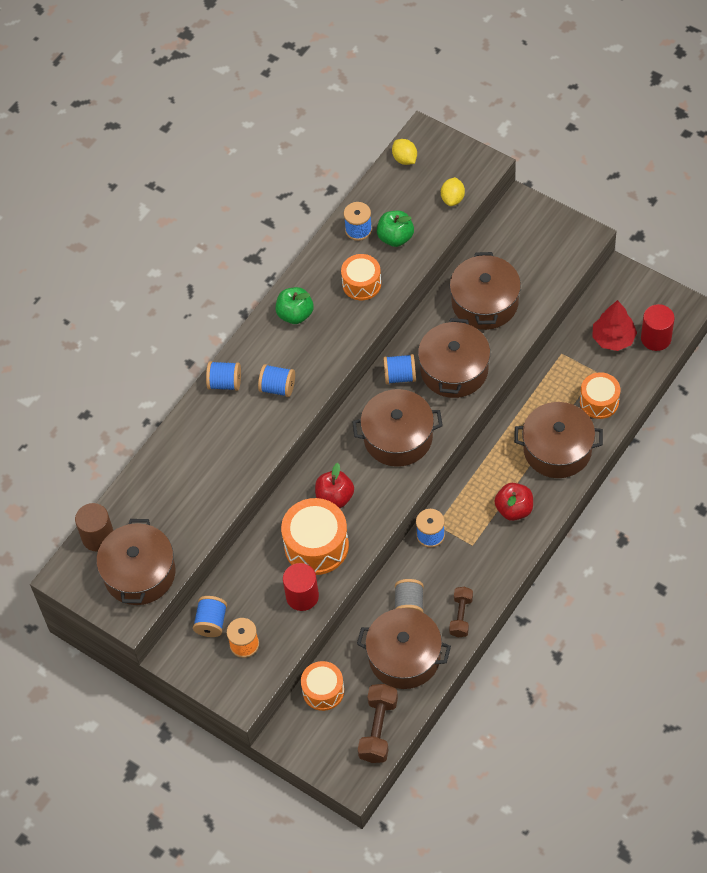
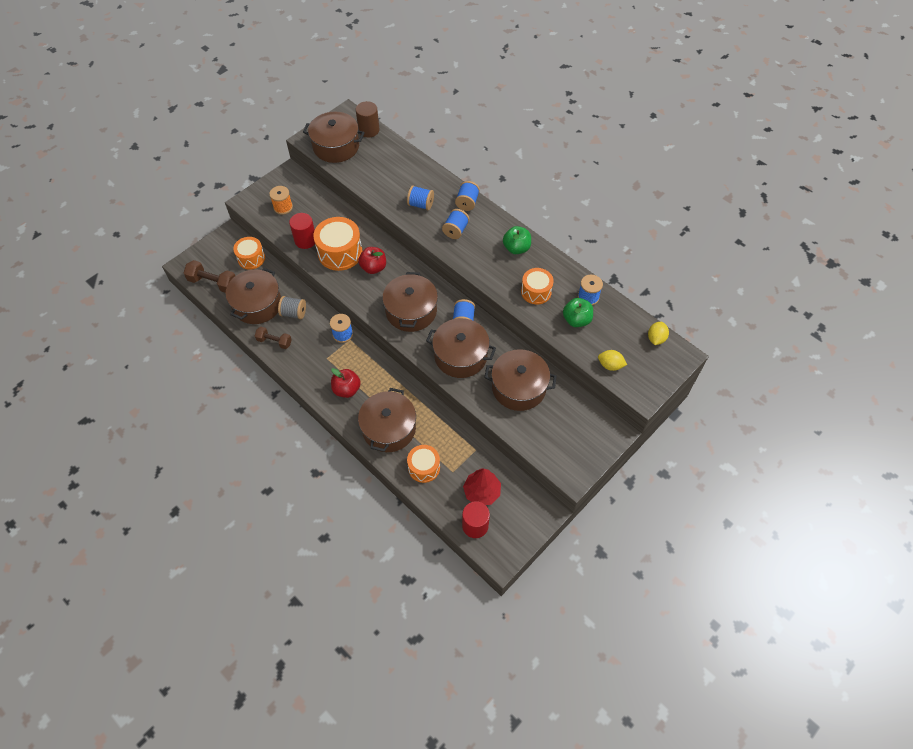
camera: 95 degrees right, 0 degrees up
blue spool [193,596,227,637] -> blue spool moved to [407,185,434,210]
yellow lemon [392,139,417,165] -> yellow lemon turned 45 degrees counterclockwise [648,322,669,345]

